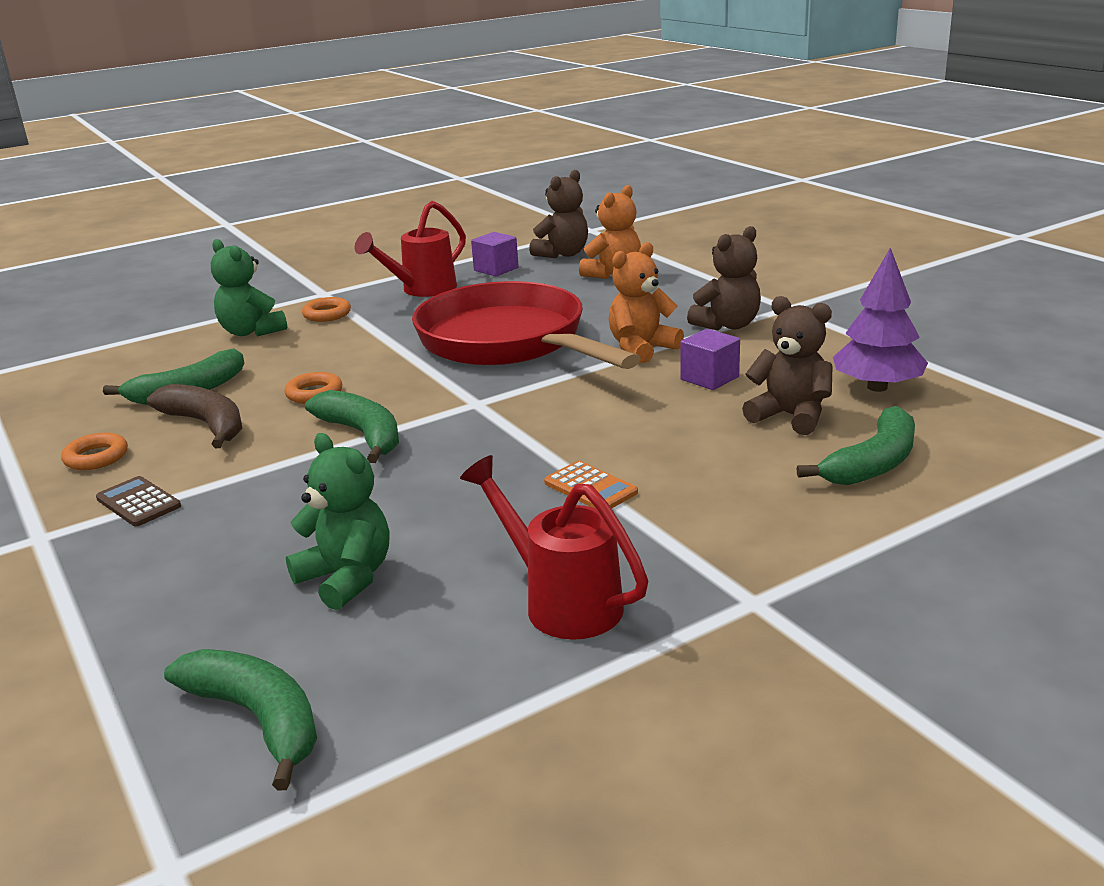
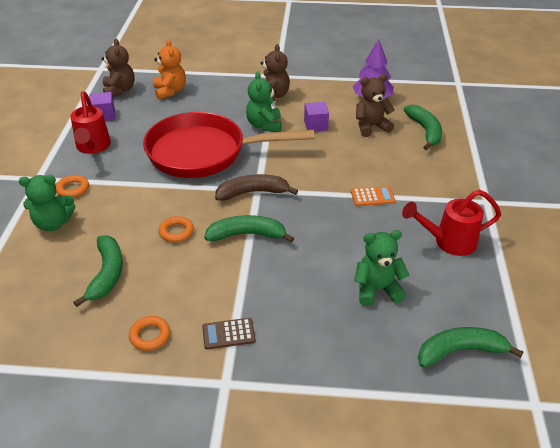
camera: 55 degrees left, 15 degrees up
brown banana [147,384,242,448] -> brown banana moved to [215,174,298,201]
orange teddy bear [609,242,684,363] -> green teddy bear [246,72,282,132]

